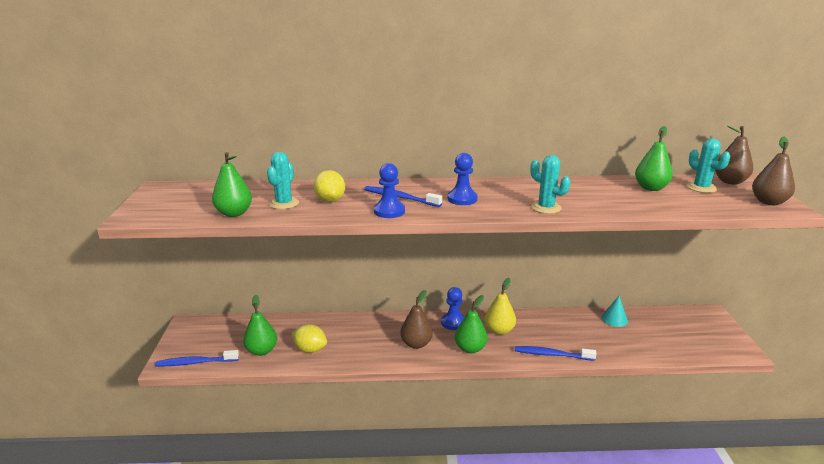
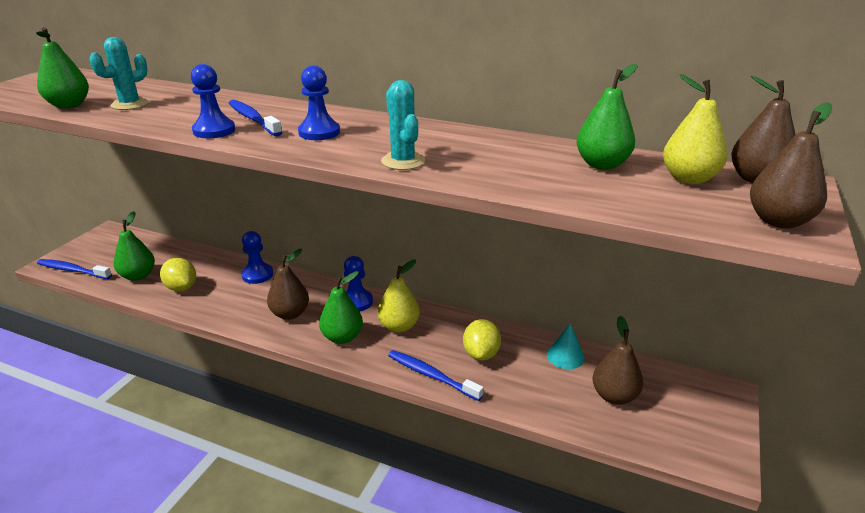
camera: 25 degrees right, 5 degrees up
yellow lemon [314,170,345,202] -> yellow lemon moved to [463,319,501,361]
turquoise cactus [687,138,730,193] -> yellow pear [663,74,727,184]
none -> blue pawn [241,231,273,284]
none -> brown pear [592,316,643,405]

